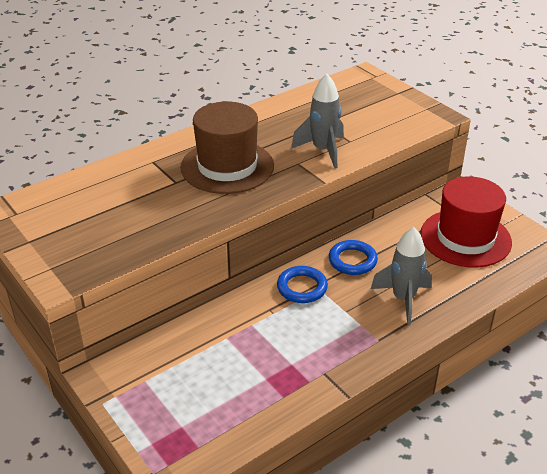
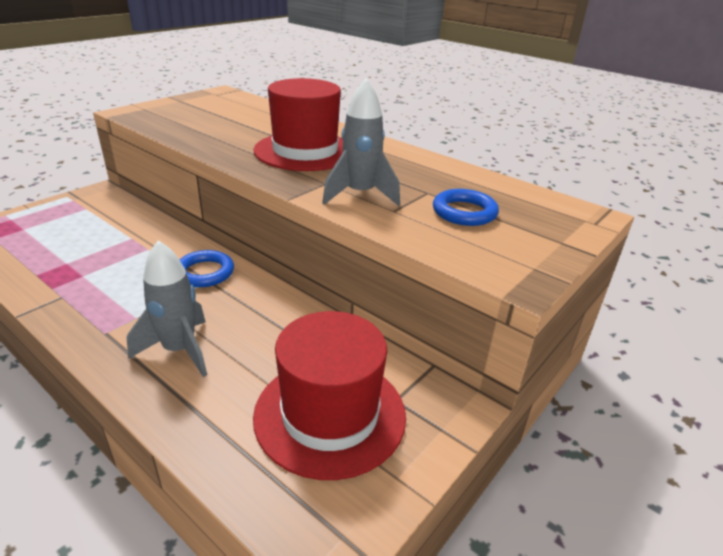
camera: 75 degrees right, 5 degrees down
brown hat [181,101,274,194] -> red hat [254,78,343,171]
blue ring [329,240,378,275] -> blue ring moved to [433,189,499,226]

